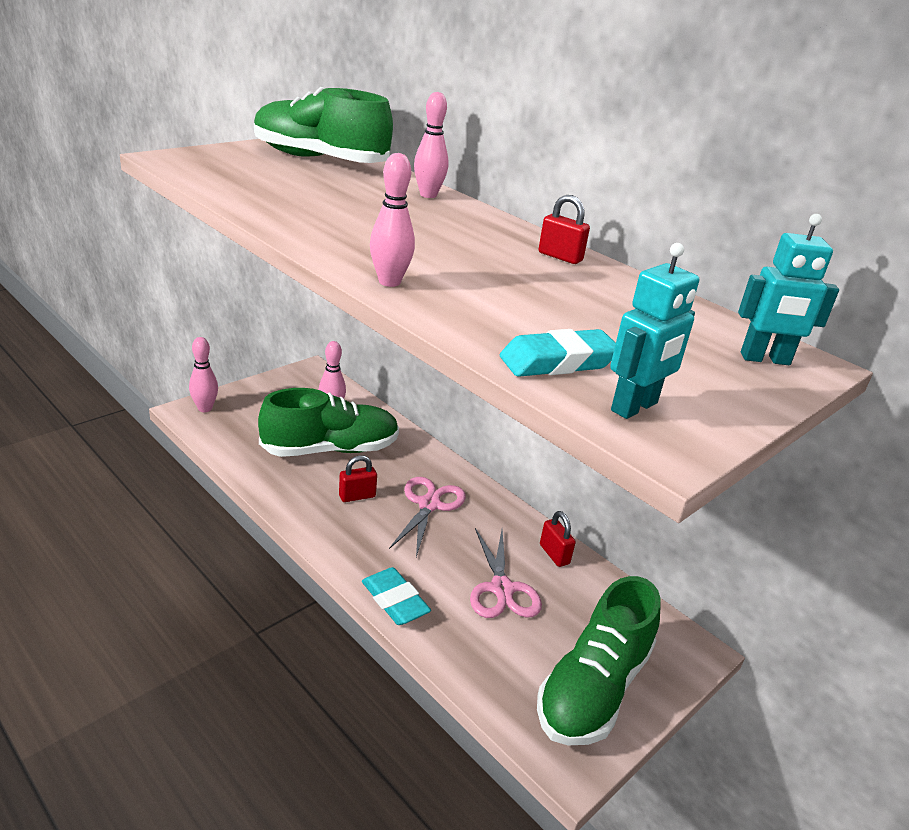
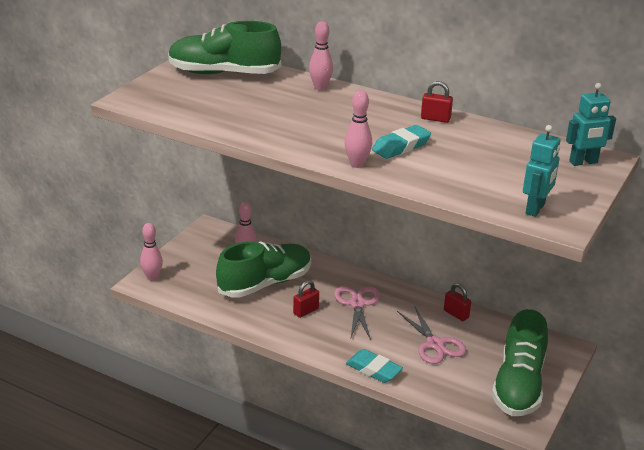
camera: 15 degrees left, 0 degrees up
turquoise eraser [500,329,616,377] -> turquoise eraser moved to [372,125,431,159]

